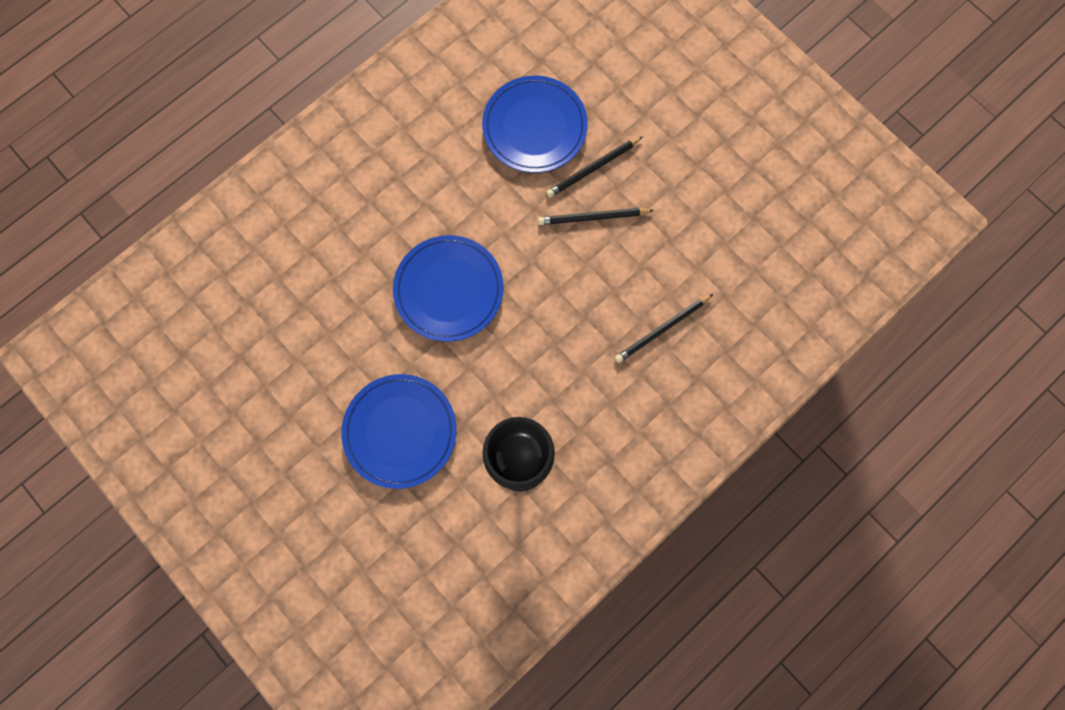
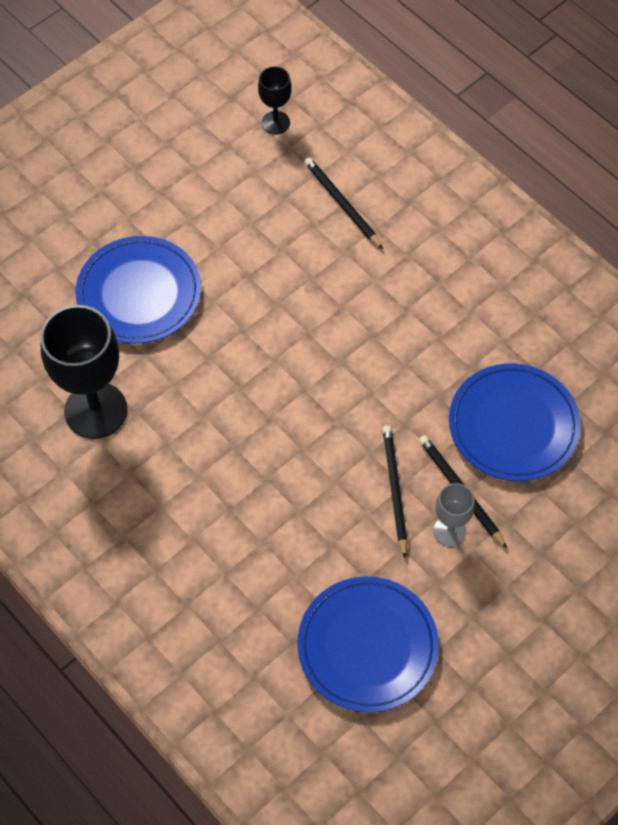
camera: 90 degrees right, 15 degrees down
blue plate [393,235,504,342] -> blue plate moved to [297,576,439,713]
black pencil [615,294,713,363] -> black pencil moved to [304,157,383,249]
none -> black goblet [258,66,292,134]
none -> grey goblet [433,483,475,547]

